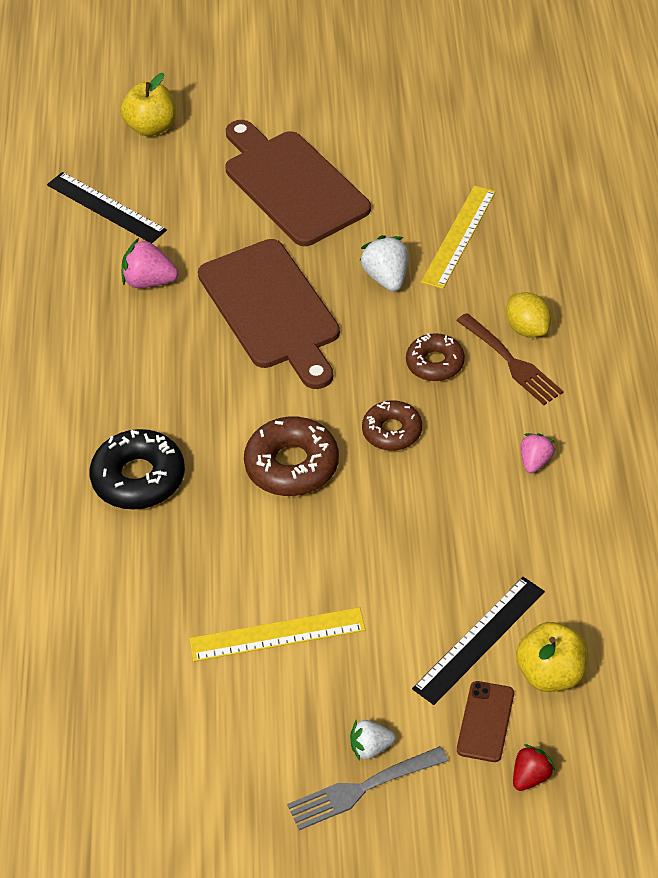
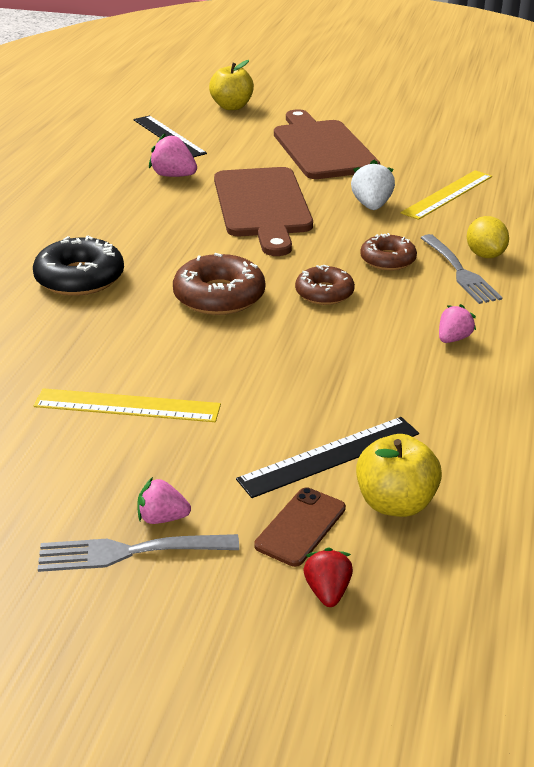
camera: 15 degrees right, 15 degrees down
white strawberry [350,719,396,760] -> pink strawberry [137,477,191,524]
brown fork [456,313,564,405] -> grey fork [421,234,502,304]
red strawberry [513,744,555,791] -> red strawberry turned 60 degrees counterclockwise [304,547,353,607]

